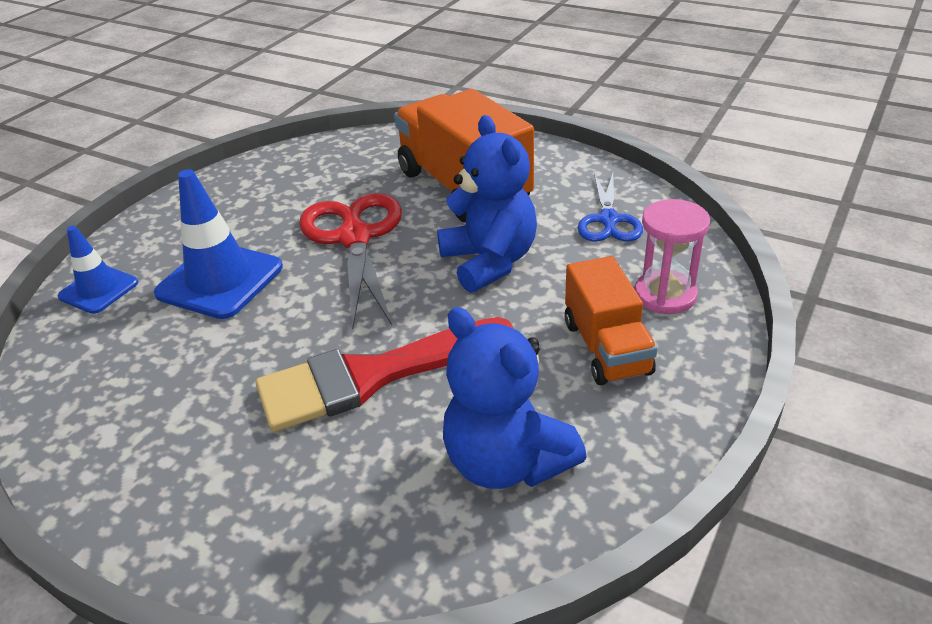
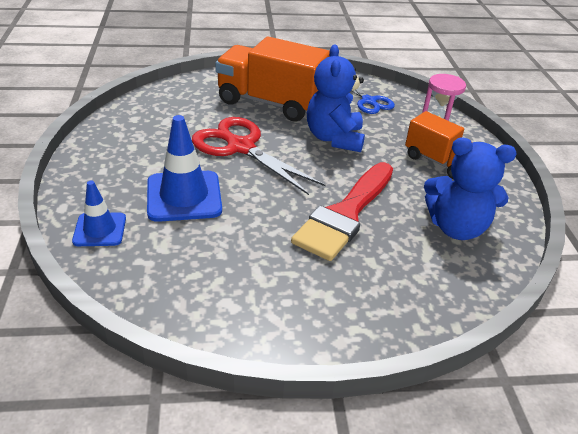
camera: 40 degrees left, 0 degrees up
blue teddy bear [437,115,537,293] -> blue teddy bear turned 120 degrees counterclockwise [307,44,365,152]

